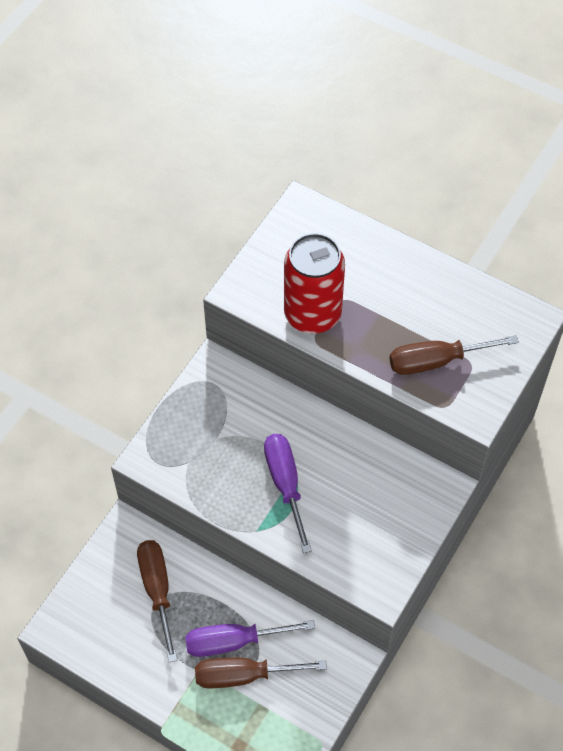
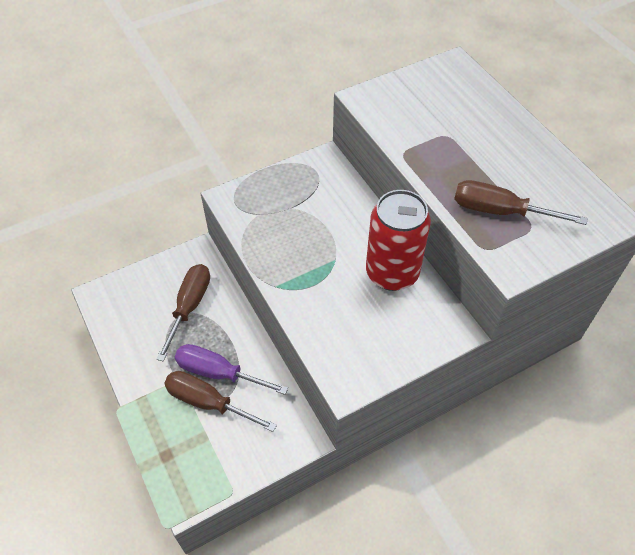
camera: 30 degrees right, 5 degrees down
purple screwdriver [264,434,312,553] -> none
red can [284,233,345,334] -> red can moved to [366,190,431,291]

